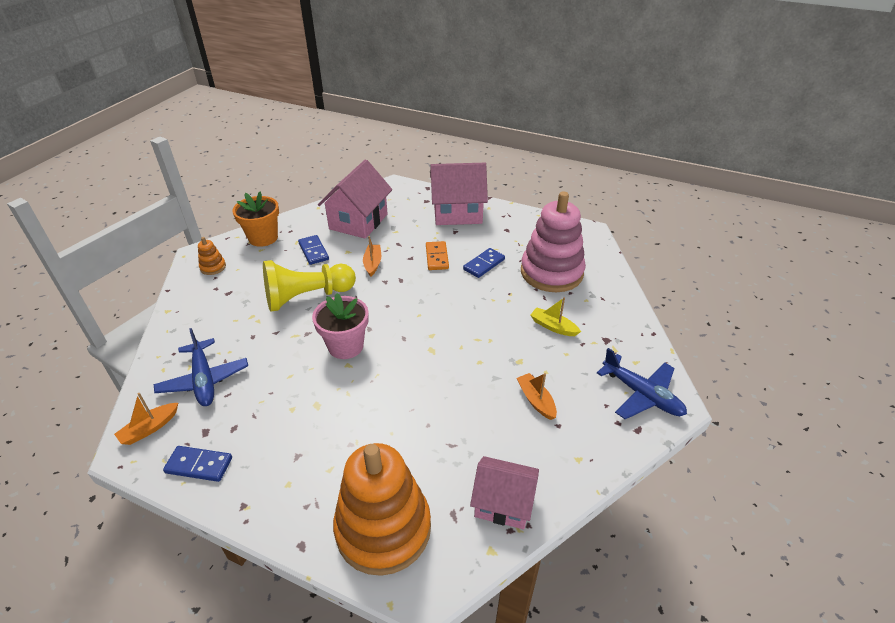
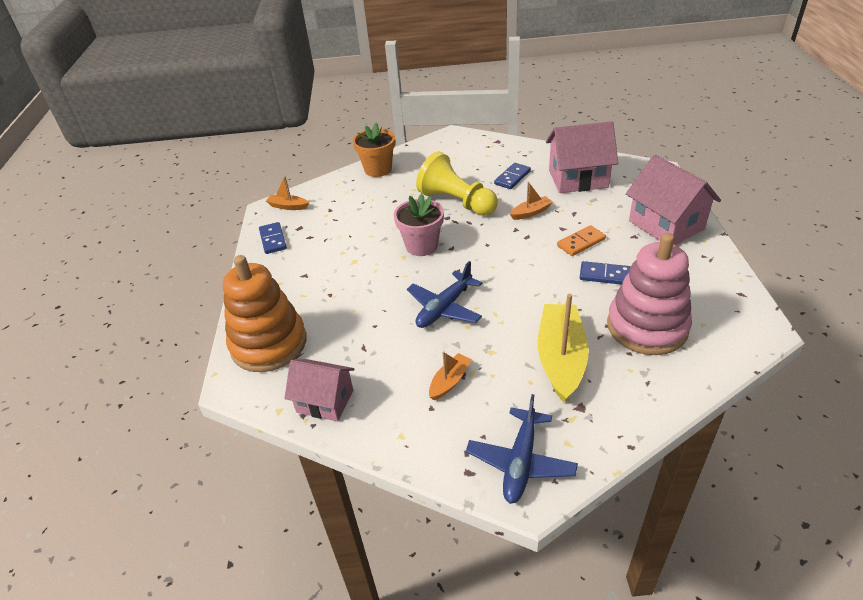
camera: 65 degrees right, 0 degrees up
blue plane [154,328,248,406] -> blue plane moved to [407,261,483,328]
orange stacking toy [198,237,226,275] -> none
orange flower pot [232,191,279,247] -> orange flower pot moved to [353,123,395,177]
pink house [470,456,539,529] -> pink house turned 60 degrees counterclockwise [284,359,354,421]
yellow boat [530,297,581,336] -> yellow boat [538,294,589,402], size x2.02

